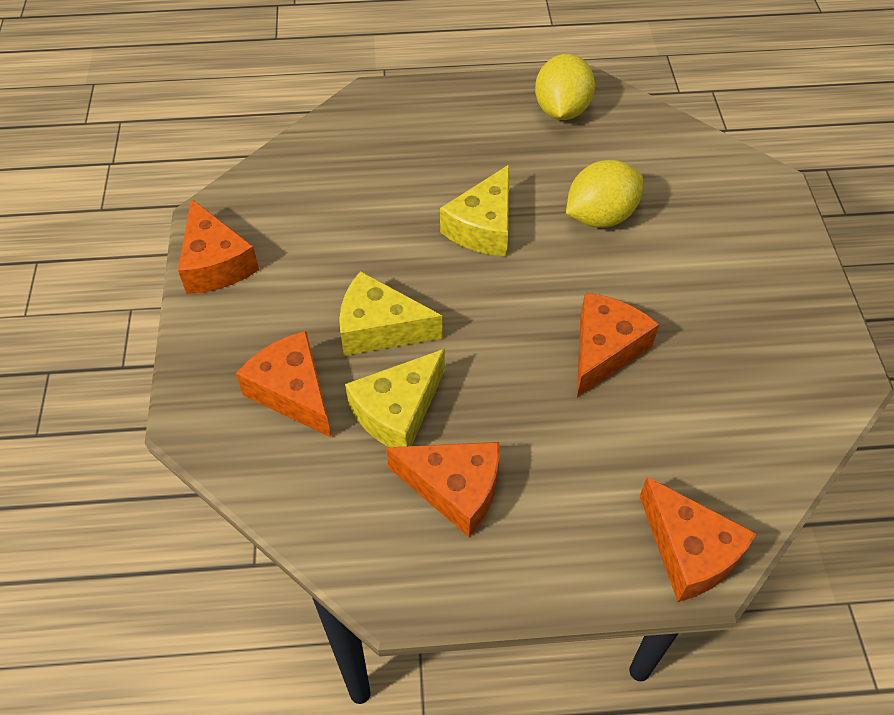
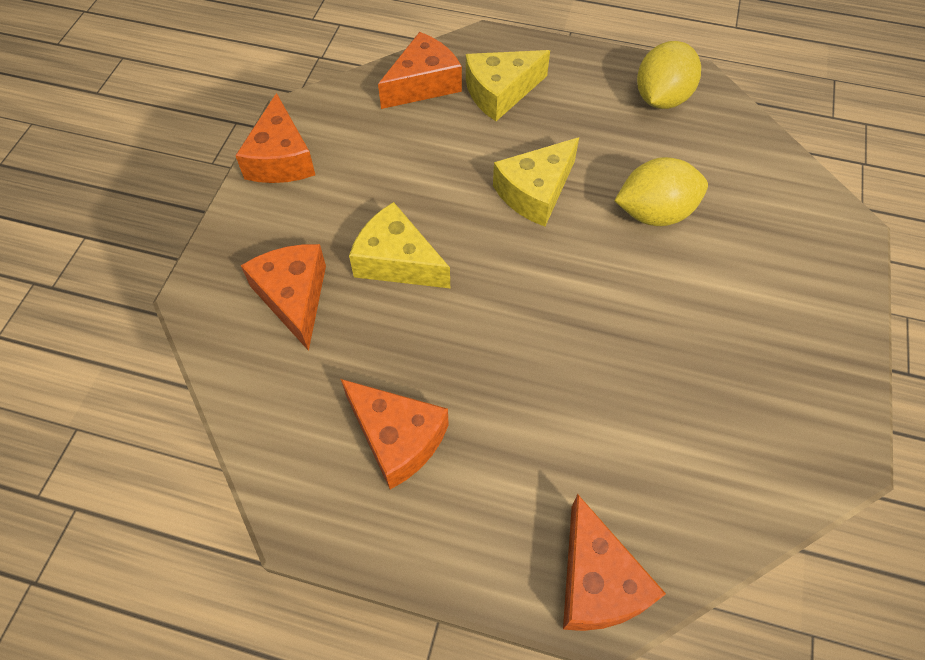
camera: 20 degrees right, 5 degrees up
yellow cheese [345,349,445,447] -> yellow cheese moved to [466,50,550,121]
orange cheese [577,293,659,398] -> orange cheese moved to [378,32,462,109]

